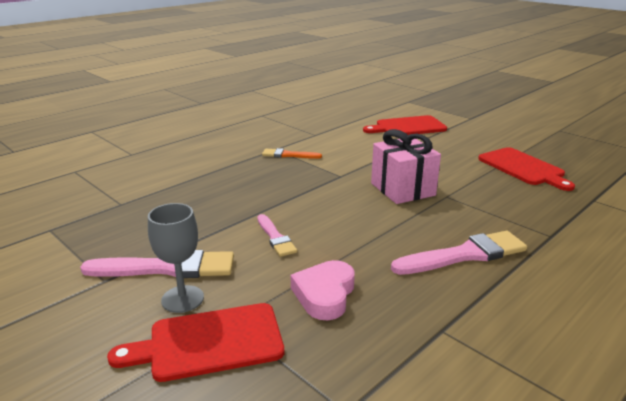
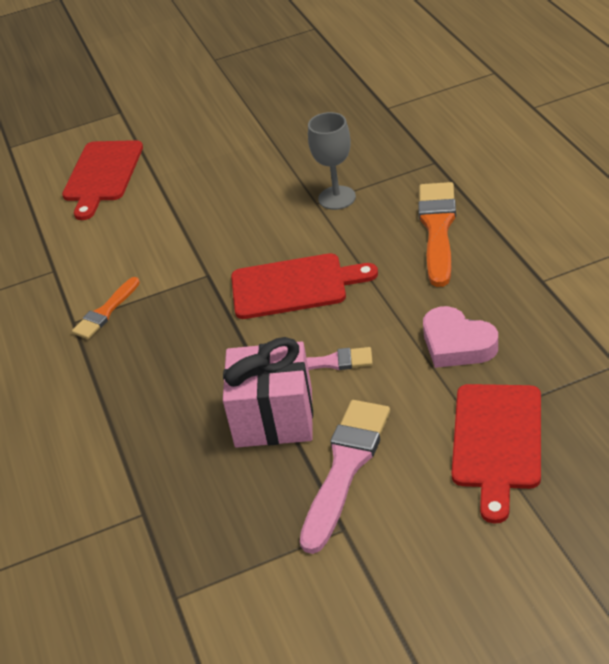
camera: 60 degrees left, 15 degrees up
grey goblet [148,203,204,313] -> grey goblet moved to [308,112,356,210]
pink gift [371,129,441,204] -> pink gift moved to [223,337,313,448]
pink brush [391,231,527,275] -> orange brush [418,182,456,287]
red cutting board [478,147,575,191] -> red cutting board moved to [231,253,378,319]

